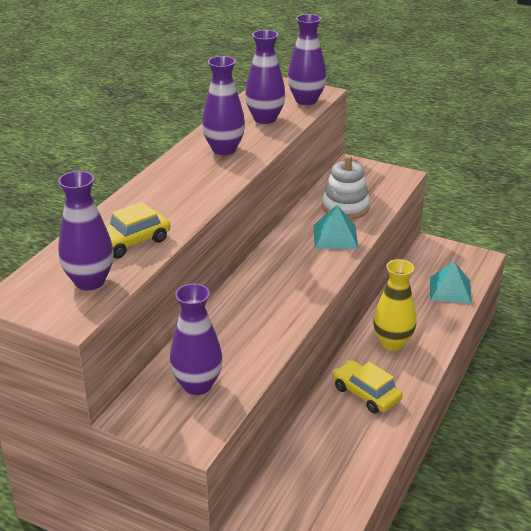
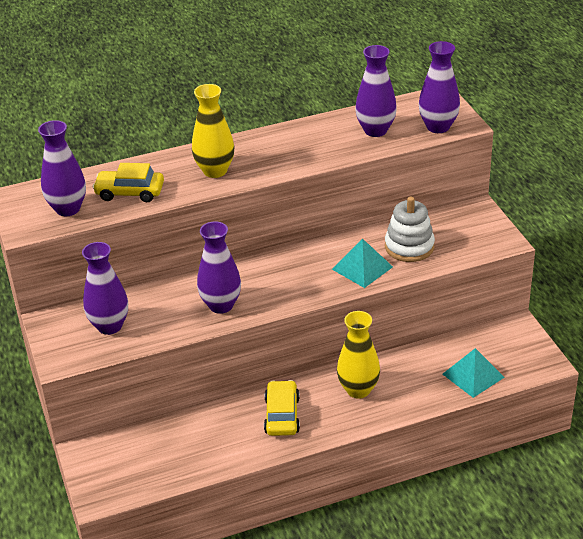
camera: 45 degrees right, 5 degrees up
purple vase [202,56,245,155] -> purple vase moved to [197,221,241,314]
none -> yellow vase [192,84,234,178]

